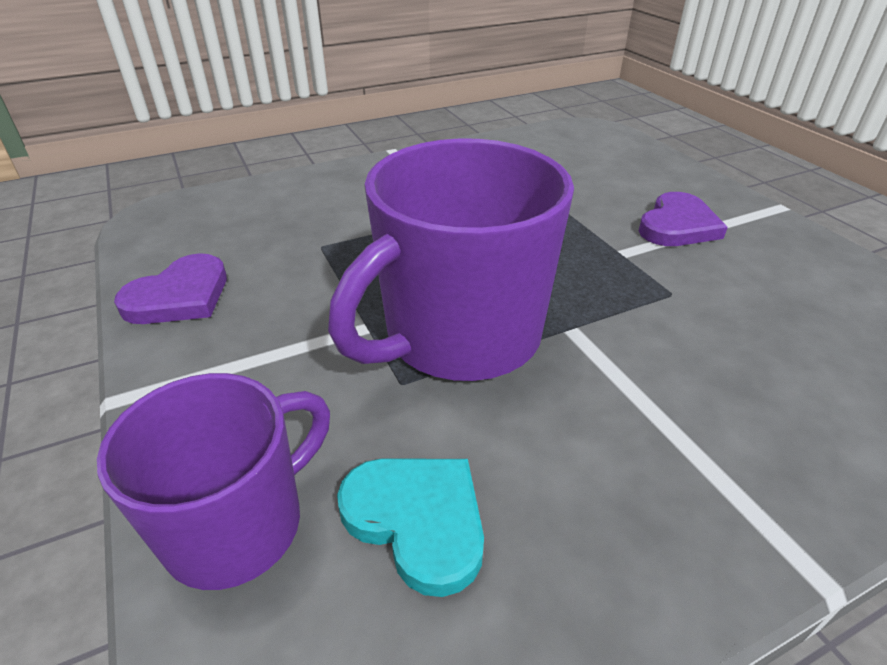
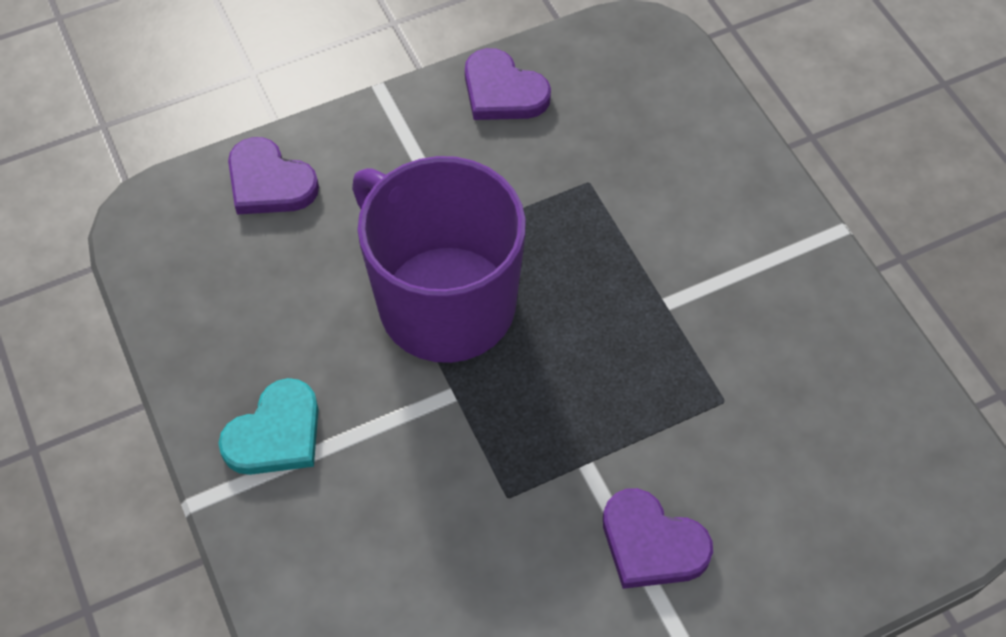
camera: 90 degrees right, 20 degrees up
purple mug [97,373,330,590] -> purple heart [228,137,319,214]
turquoise heart [337,458,484,597] -> turquoise heart moved to [218,378,319,475]

